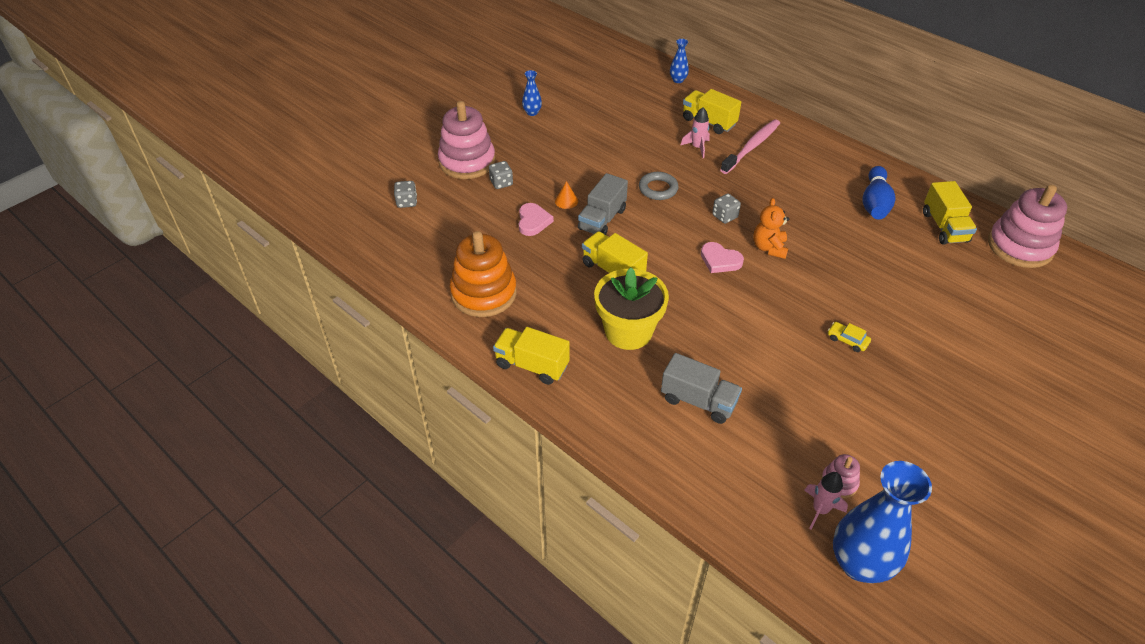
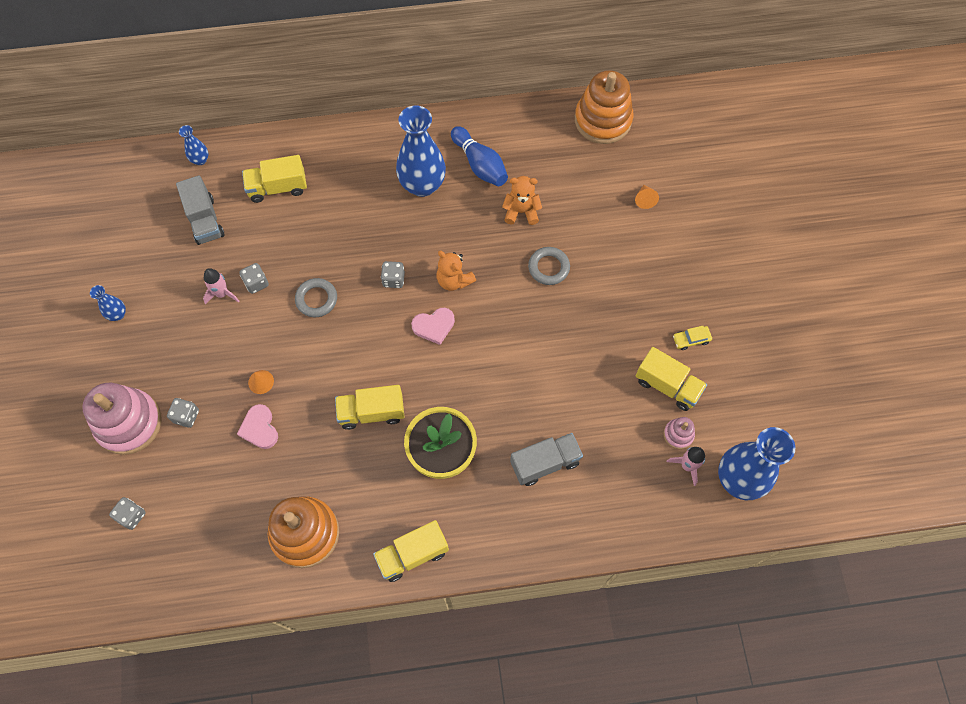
camera: 50 degrees left, 20 degrees up
pink heart [519,203,554,236] -> pink heart turned 150 degrees counterclockwise [237,404,278,449]
grey truck [578,173,628,235] -> grey truck moved to [176,176,225,245]
pink rocket [681,107,710,158] -> pink rocket moved to [203,268,239,305]
pink toothbrush [720,119,780,174] -> none
yellow car [828,322,871,352] -> yellow car moved to [673,326,712,350]
yellow truck [923,181,977,245] -> yellow truck moved to [636,347,707,411]
pink stacking toy [988,185,1067,268] -> orange stacking toy [575,70,633,144]
none -> grey dice [239,263,269,294]
none -> blue vase [396,106,446,197]
none -> orange teddy bear [502,176,542,225]
none -> grey ring [528,247,570,285]
none -> orange cone [635,185,659,209]

